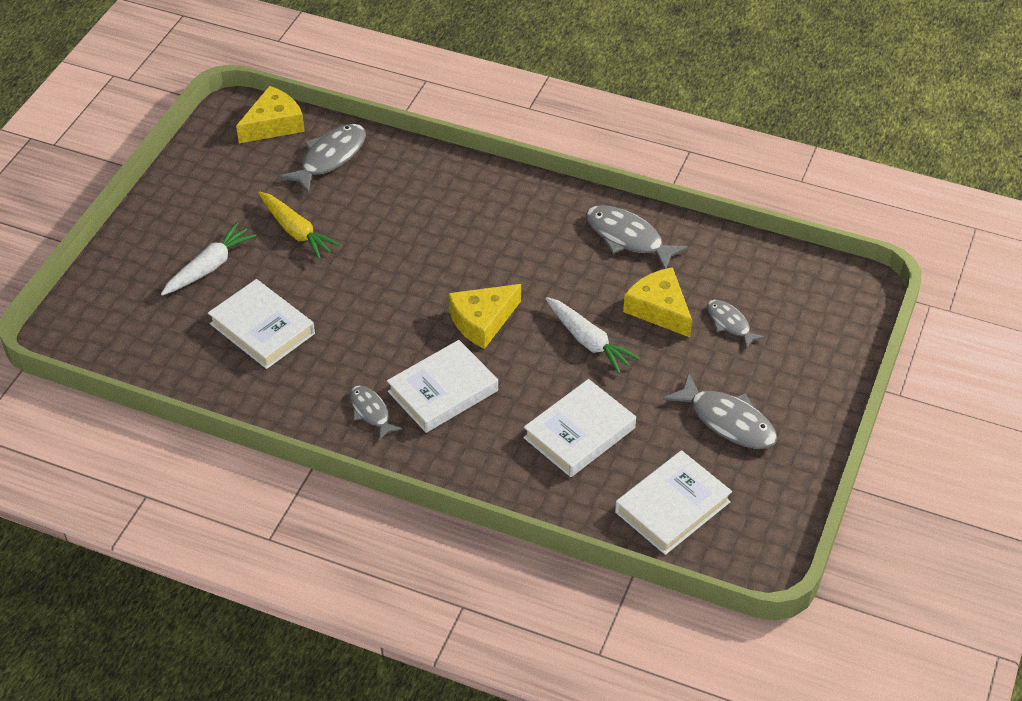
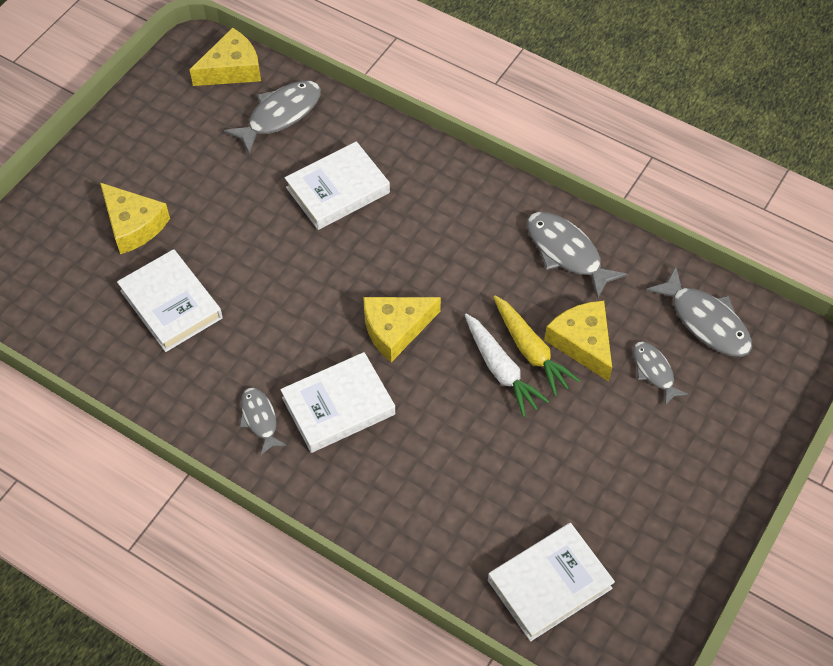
camera: 10 degrees right, 10 degrees up
white carrot [161,222,257,296] -> yellow cheese [100,183,170,254]
yellow carrot [259,192,341,259] -> yellow carrot moved to [493,295,580,396]
white book [524,379,636,477] -> white book moved to [285,141,390,230]
grey fish [663,373,777,449] -> grey fish moved to [645,266,752,357]

